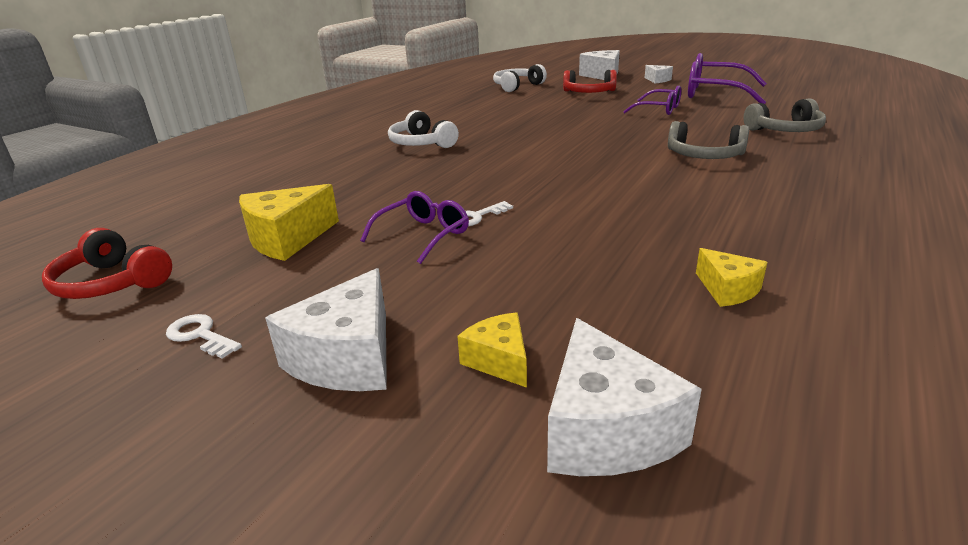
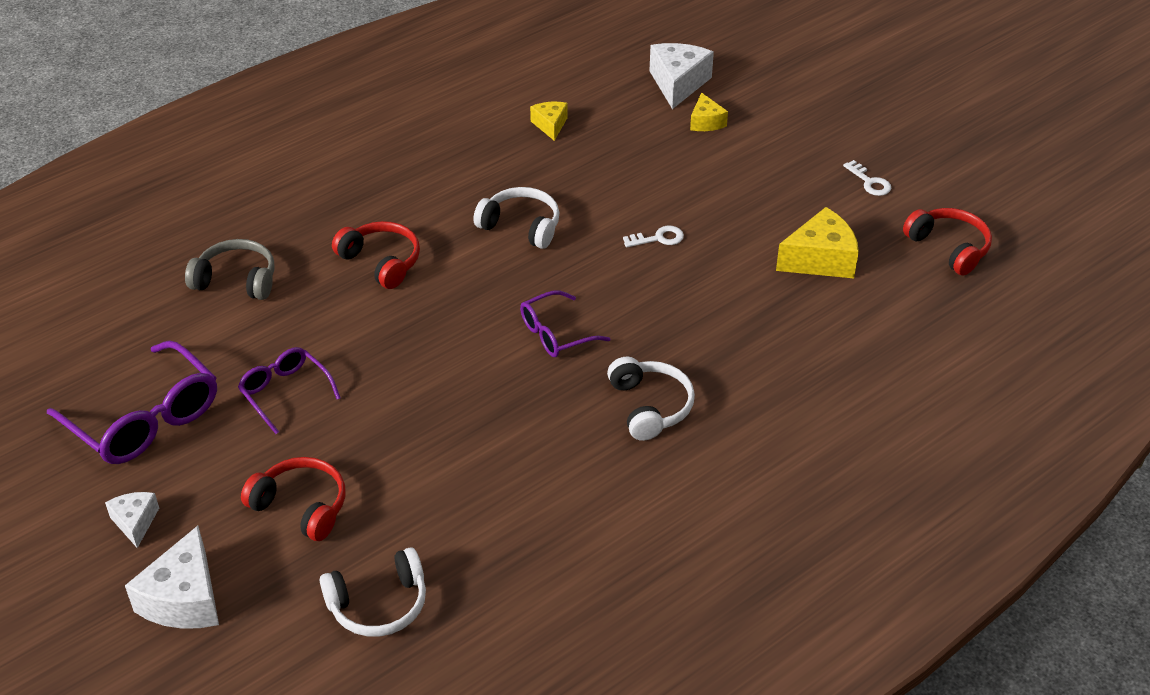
camera: 160 degrees left, 15 degrees up
white cheese [265,268,387,391] -> none
purple glasses [360,191,469,264] -> purple glasses moved to [520,290,611,357]
grey headphones [668,121,749,159] -> red headphones [332,221,420,289]
none -> white headphones [473,187,559,249]

